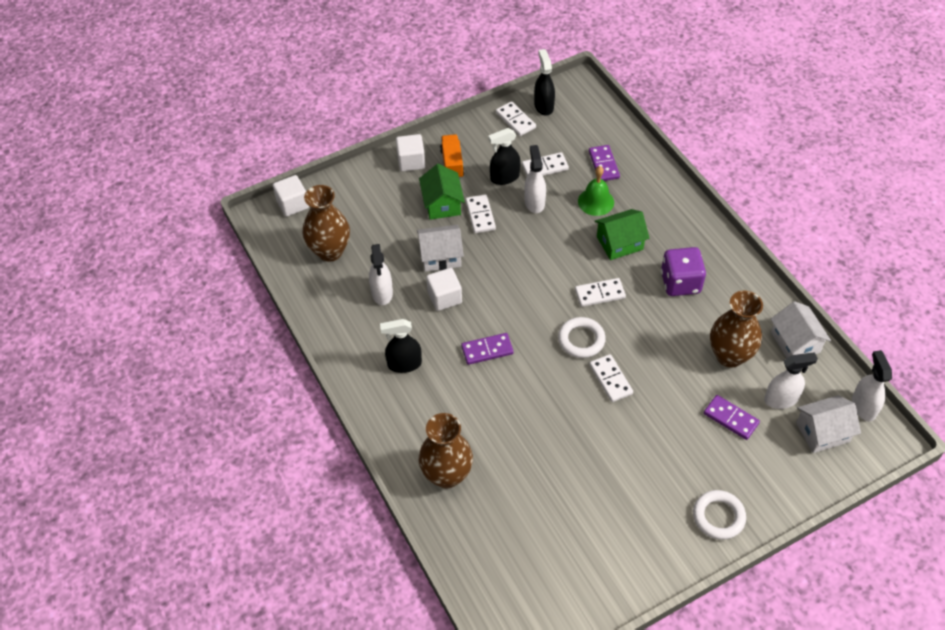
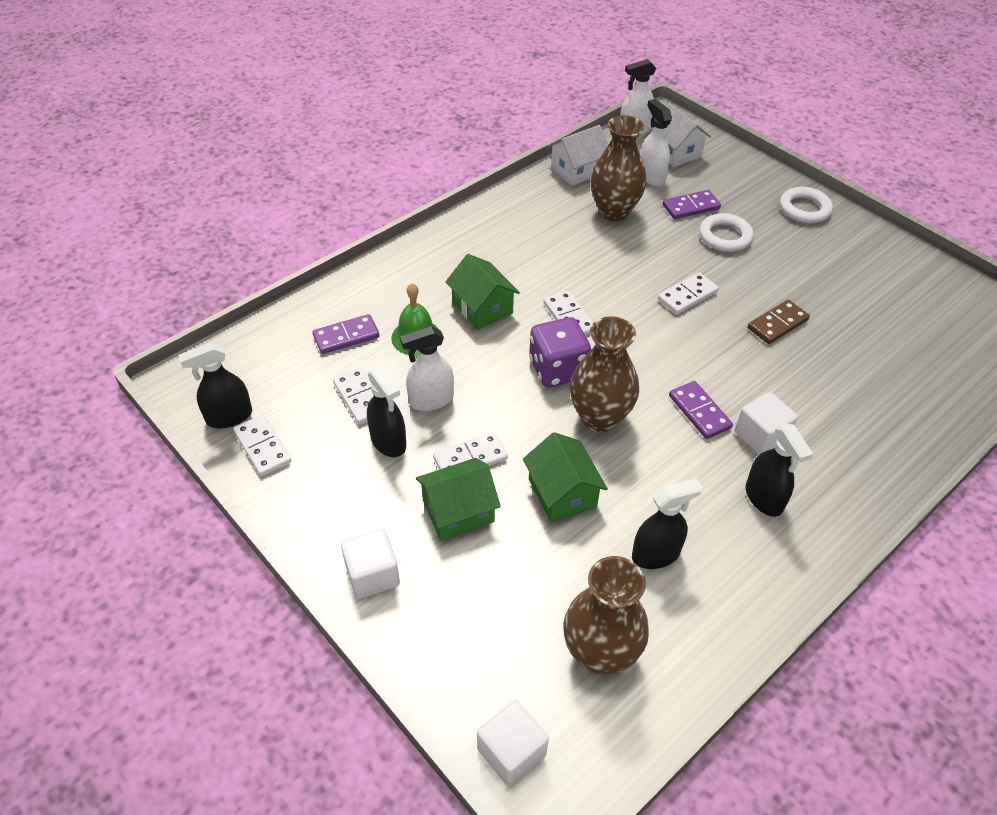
camera: 105 degrees left, 5 degrees down
white spray bottle [369,244,393,305] -> black spray bottle [632,478,703,569]
white house [417,225,464,272] -> green house [523,432,608,523]
brown vase [419,413,473,488] -> brown vase moved to [570,316,639,432]
white cube [426,268,462,311] -> white cube moved to [735,392,798,455]
orange truck [440,134,464,179] -> none
white domino [496,101,536,136] -> white domino turned 75 degrees counterclockwise [233,415,292,476]
white ring [558,317,606,358] -> white ring moved to [699,213,754,252]
purple dice [661,247,706,296] -> purple dice moved to [529,317,591,388]
purple domino [704,395,760,440] -> purple domino turned 45 degrees clockwise [663,190,721,219]
none -> brown domino [748,300,810,344]

